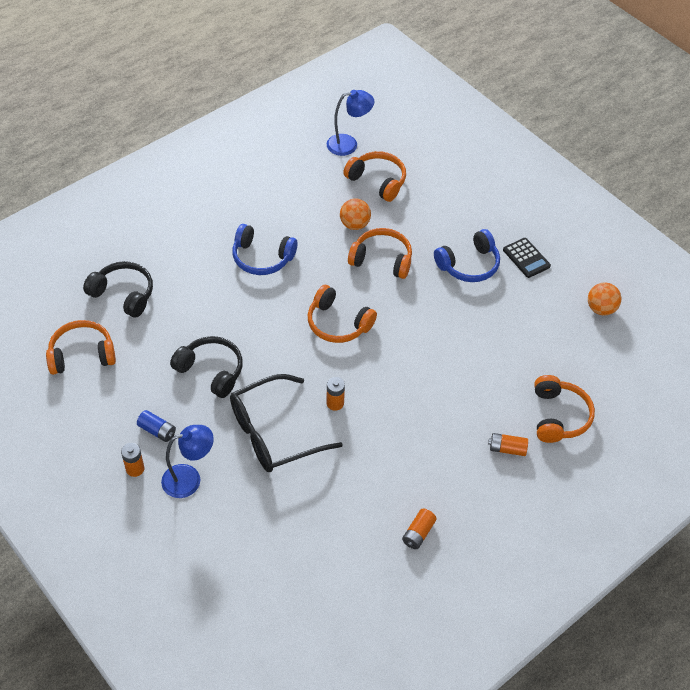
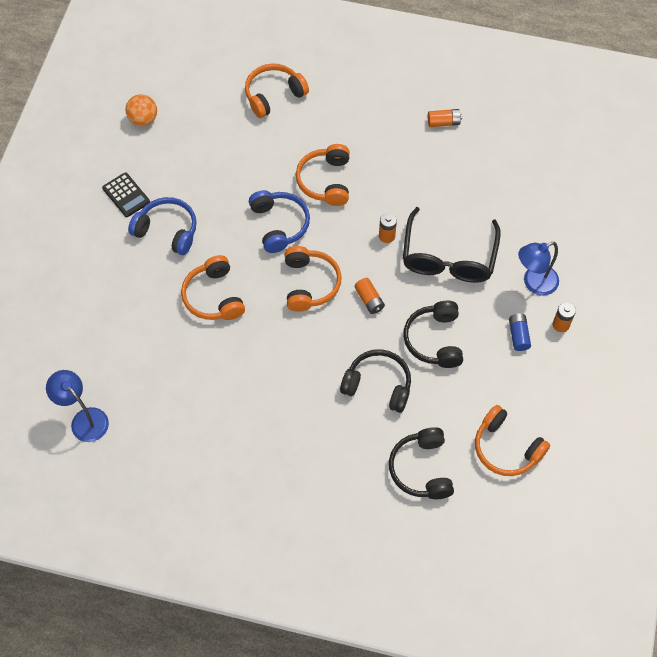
camera: 125 degrees left, 10 degrees up
blue lamp [161,425,214,498] -> blue lamp turned 60 degrees counterclockwise [518,242,559,296]
black glasses [230,374,343,472] -> black glasses turned 75 degrees clockwise [403,207,501,283]
blue headphones [232,224,298,275] -> blue headphones moved to [249,190,310,253]
orange ball [340,198,371,230] -> none
orange headphones [343,151,406,202] -> orange headphones moved to [296,144,350,206]
orange battery [488,433,528,456] -> orange battery moved to [354,278,385,314]
black calculator [503,238,551,278] -> black calculator turned 120 degrees clockwise [102,172,150,217]
none -> black headphones [340,349,411,413]

